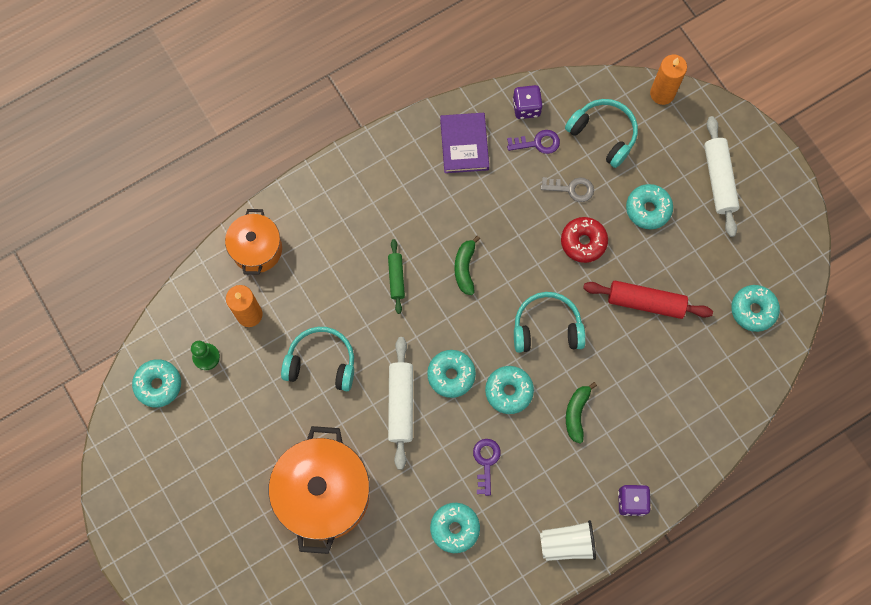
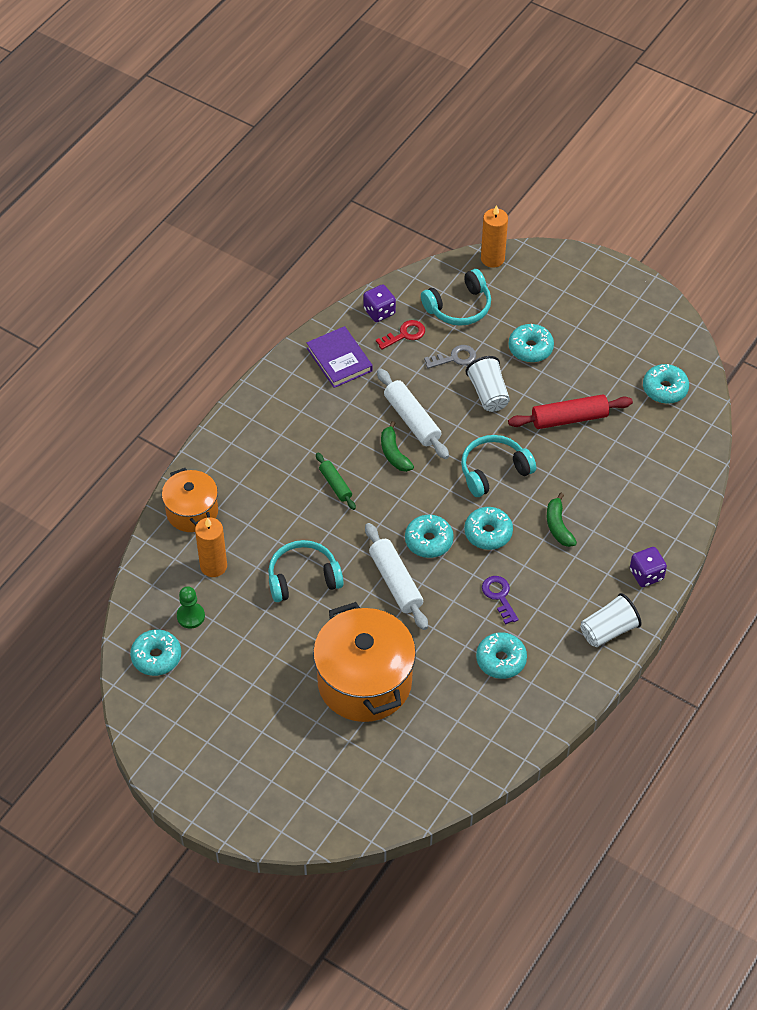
camera: 25 degrees left, 20 degrees down
purple key [507,130,560,154] -> red key [376,320,425,350]
red donut [561,217,608,263] -> white cup [465,356,510,412]
turquoise headphones [565,99,638,168] -> turquoise headphones turned 135 degrees clockwise [421,269,491,326]
white rolling pin [704,116,740,237] -> white rolling pin moved to [377,368,449,459]

